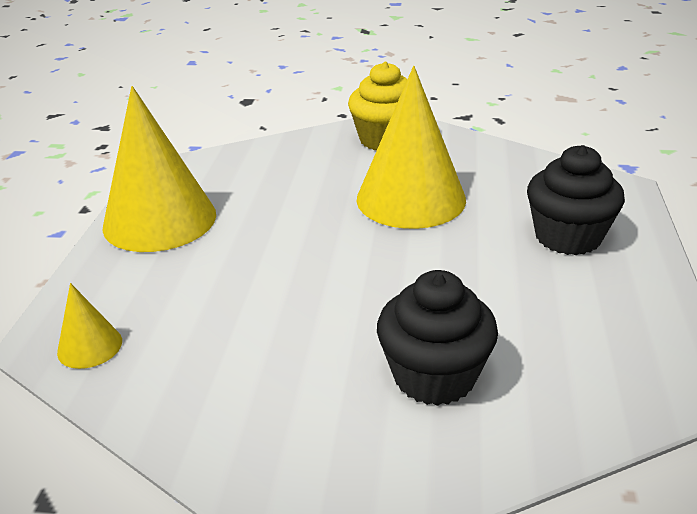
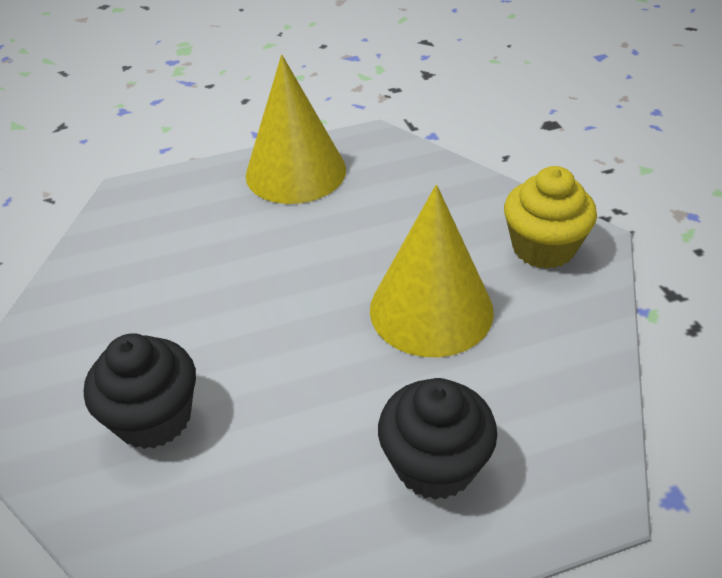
camera: 65 degrees right, 10 degrees up
yellow cone [57,283,122,369] -> none

